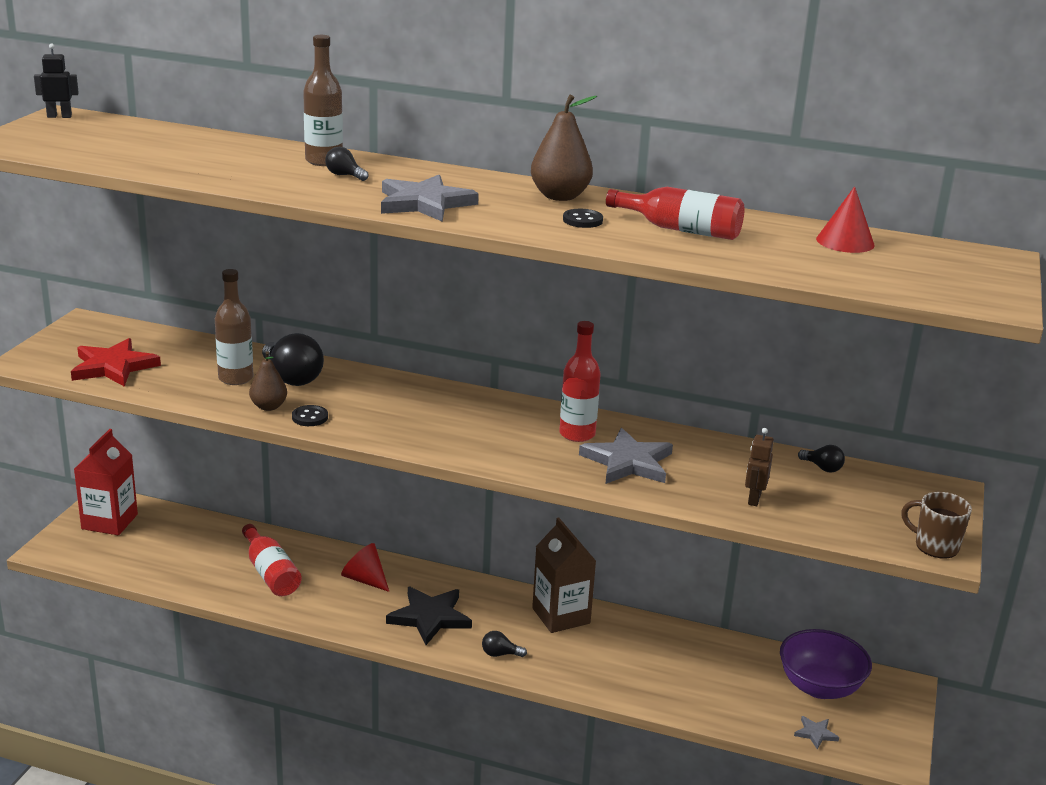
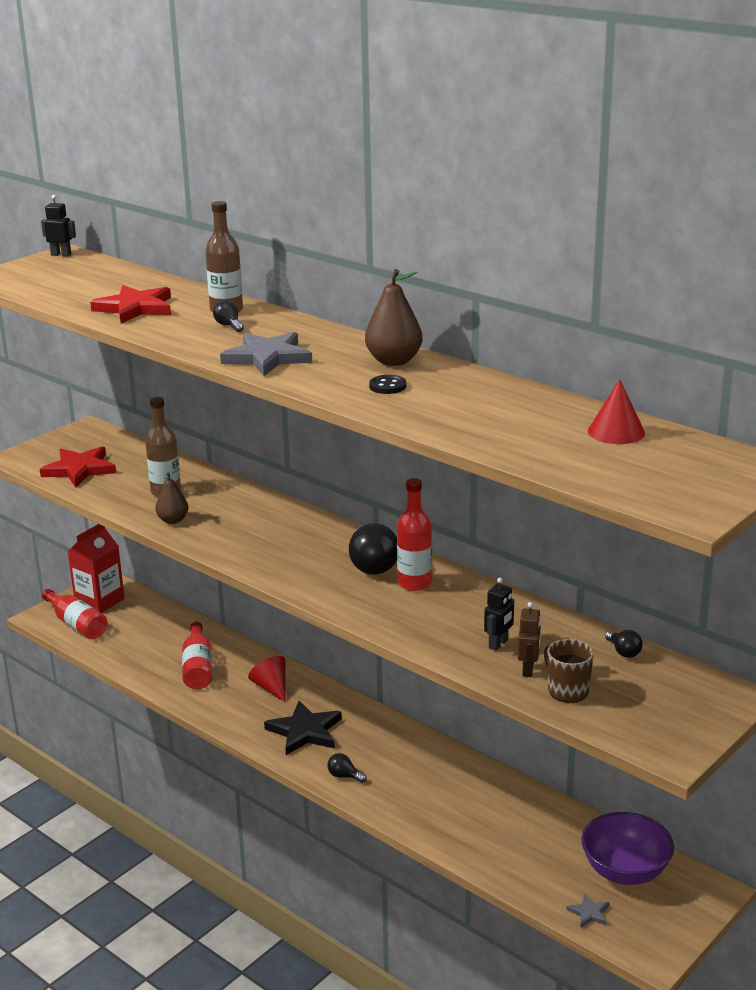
camera: 25 degrees right, 0 degrees up
black light bulb [262,333,324,386] -> black light bulb moved to [349,524,397,575]
black button [292,405,328,426] -> none
brown carton [532,518,596,633] -> none
grey star [579,428,673,484] -> none
red bottle [606,187,745,240] -> red bottle moved to [42,589,107,639]
brown robot [745,428,774,506] -> brown robot turned 150 degrees clockwise [518,602,541,677]
brown mug [901,492,972,558] -> brown mug moved to [544,639,594,703]
none -> red star [90,285,171,324]
none -> black robot [484,578,514,651]

